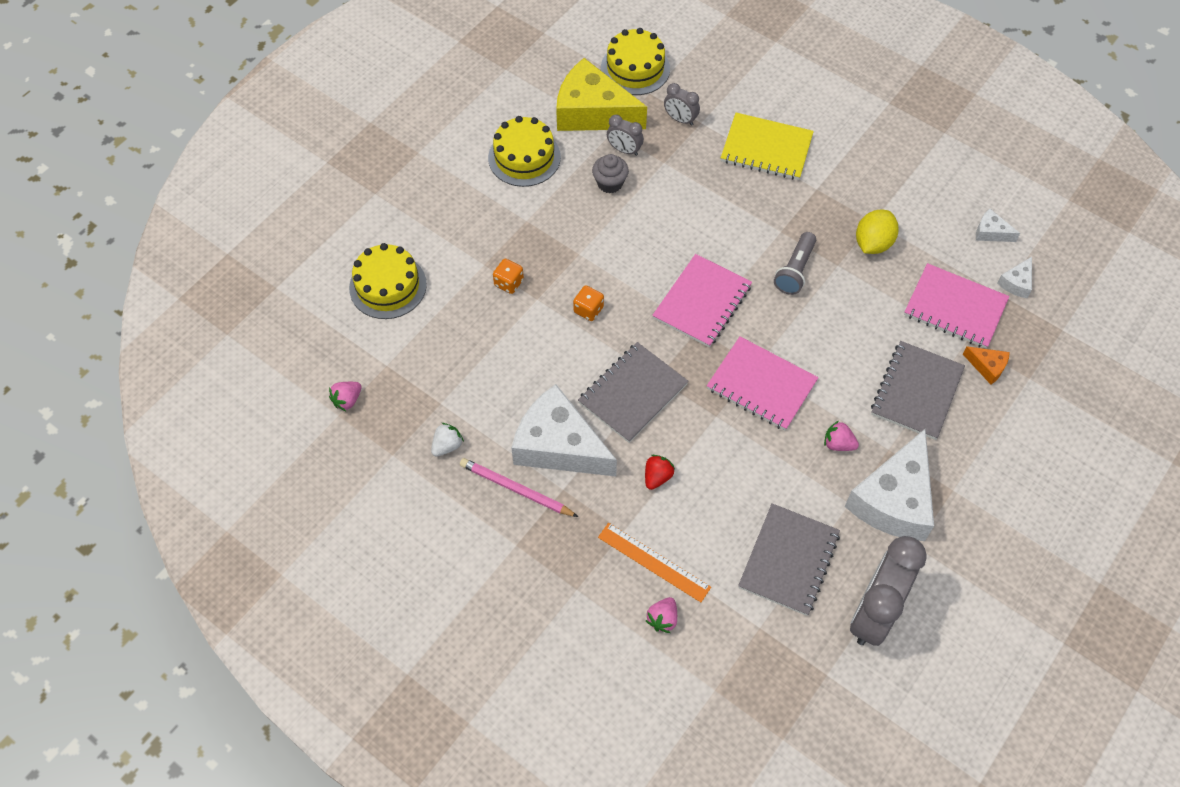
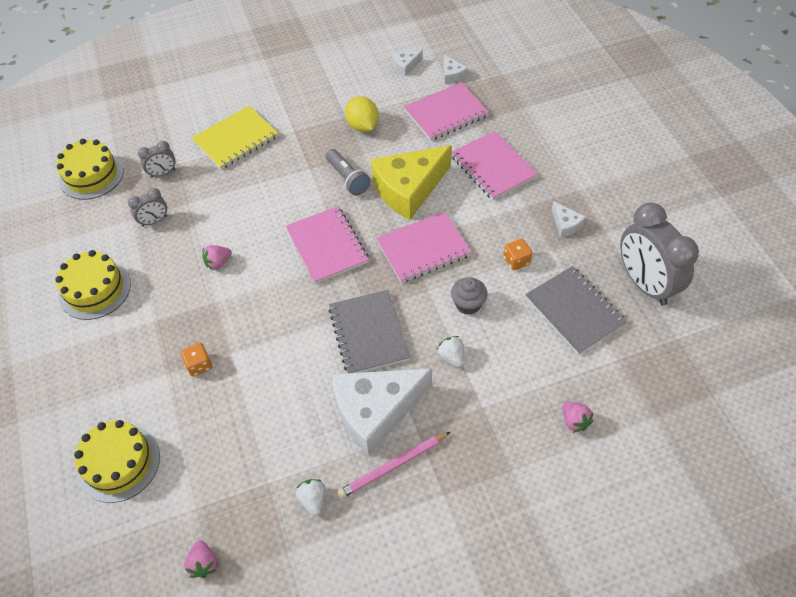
camera: 55 degrees left, 5 degrees down
yellow cheese [556,58,647,131] -> yellow cheese moved to [371,145,452,220]
orange dice [573,285,604,321] -> orange dice moved to [503,239,532,270]
grey cupcake [592,154,629,193] -> grey cupcake moved to [451,277,488,315]
orange ruler [598,523,711,602] -> none
red strawberry [645,455,675,490] -> white strawberry [437,336,464,368]
pink strawberry [824,421,859,451] -> pink strawberry moved to [203,245,232,270]
white cheese [844,429,934,541] -> white cheese [552,201,586,238], size x0.43
grey notebook [871,341,965,440] -> pink notebook [451,131,538,200]
orange cheese [963,346,1010,385] -> none

